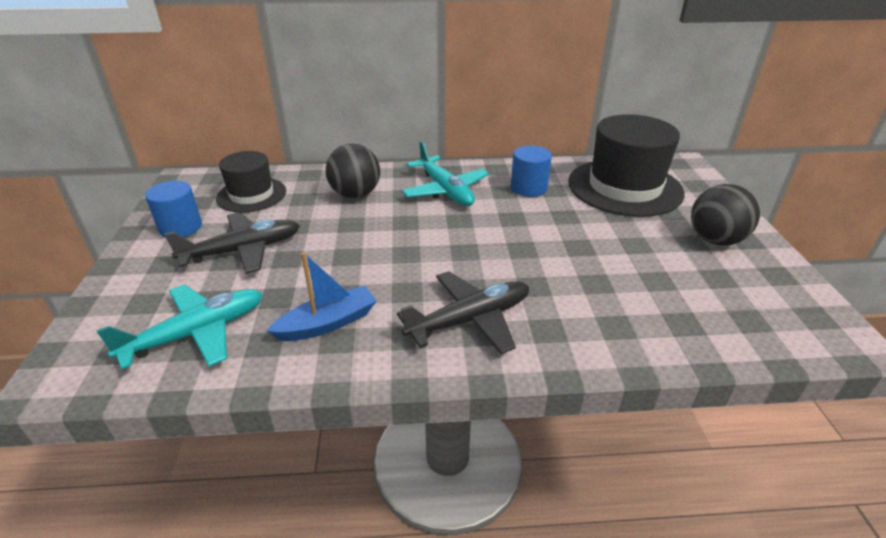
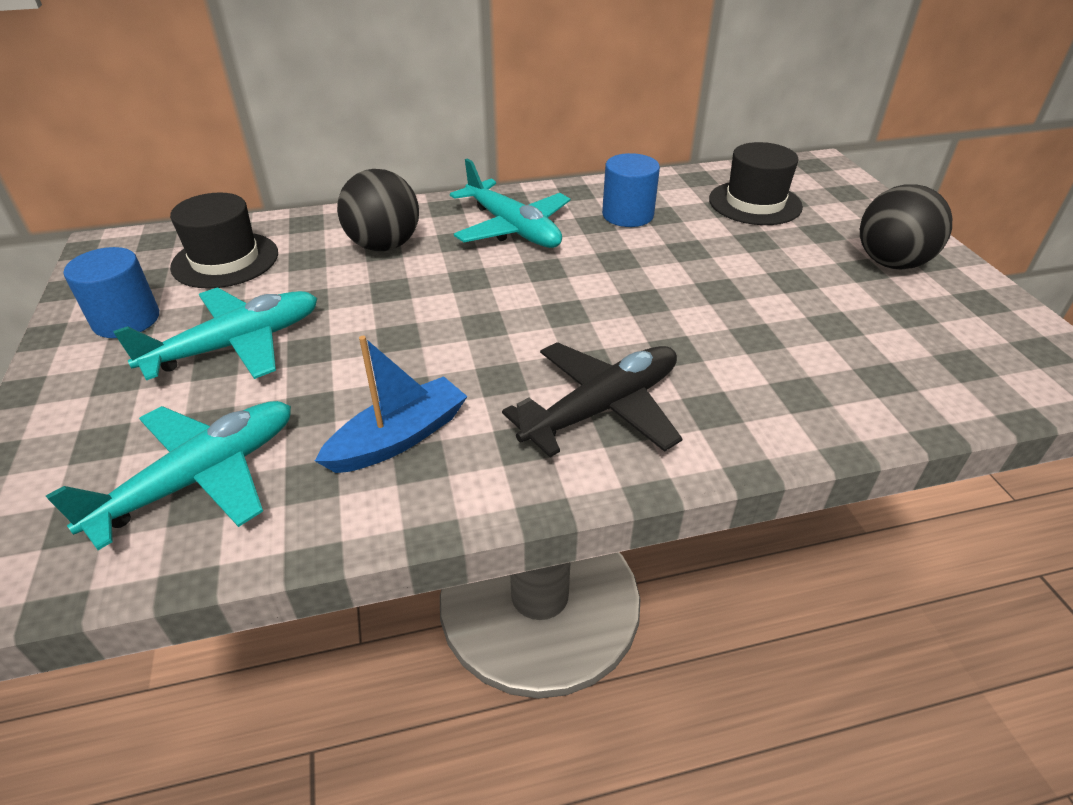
camera: 10 degrees left, 5 degrees up
black plane [164,212,300,274] -> turquoise plane [113,288,318,381]
black hat [568,114,684,217] -> black hat [709,142,803,225], size x0.59

